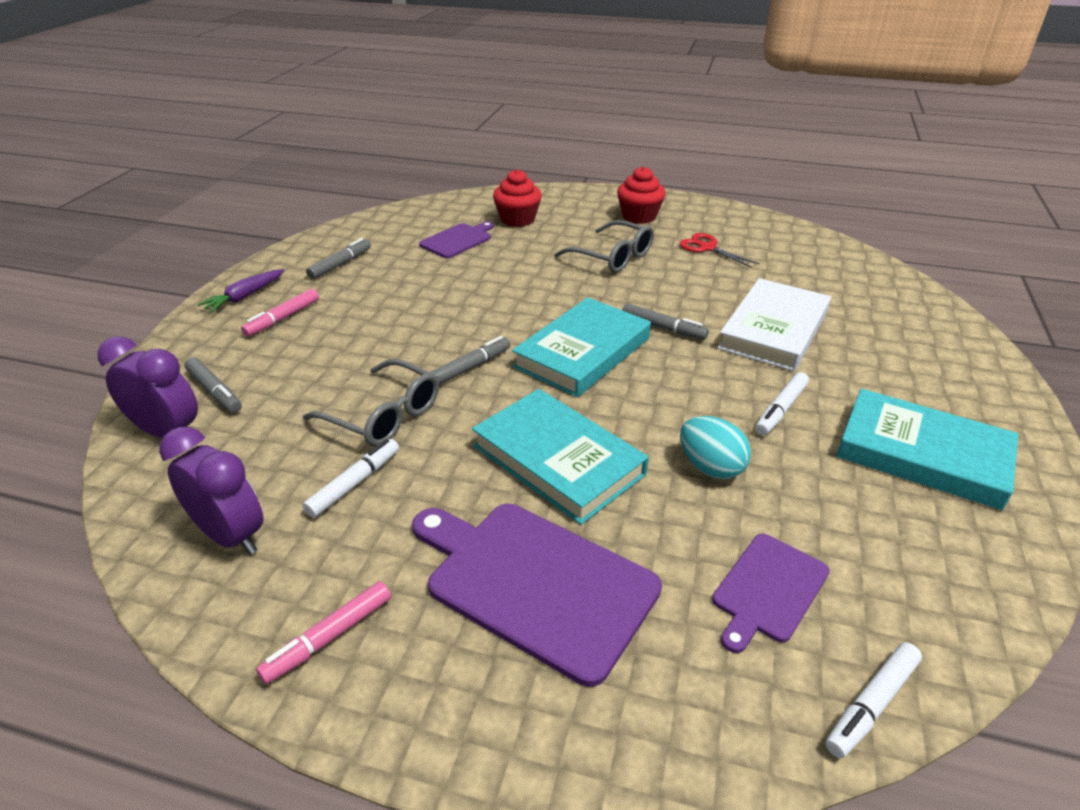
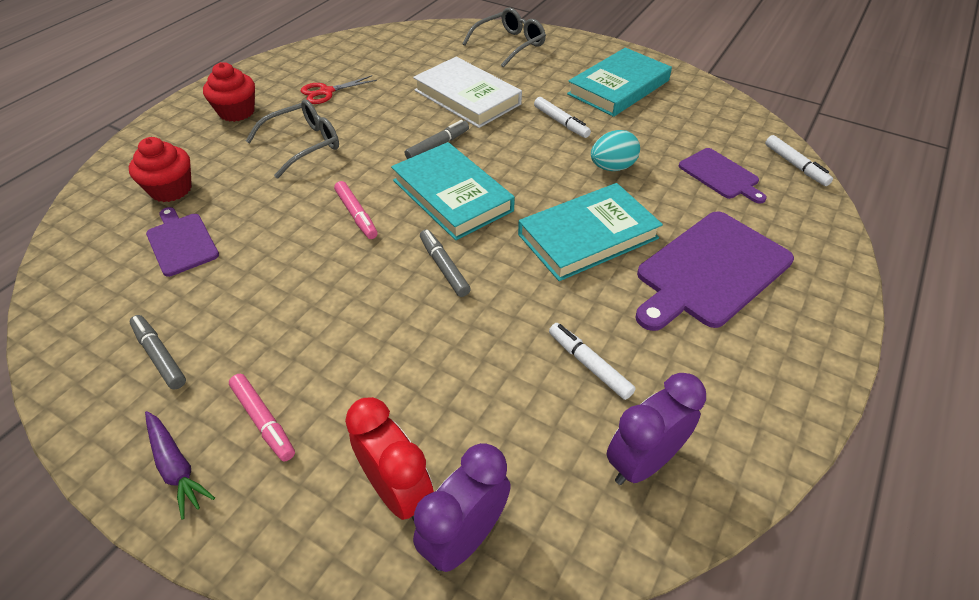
camera: 75 degrees left, 10 degrees up
grey marker [184,357,242,413] -> red clock [345,397,434,520]
pink marker [256,581,391,684] -> pink marker moved to [334,181,378,239]
grey glasses [303,359,439,447] -> grey glasses moved to [462,8,546,68]

